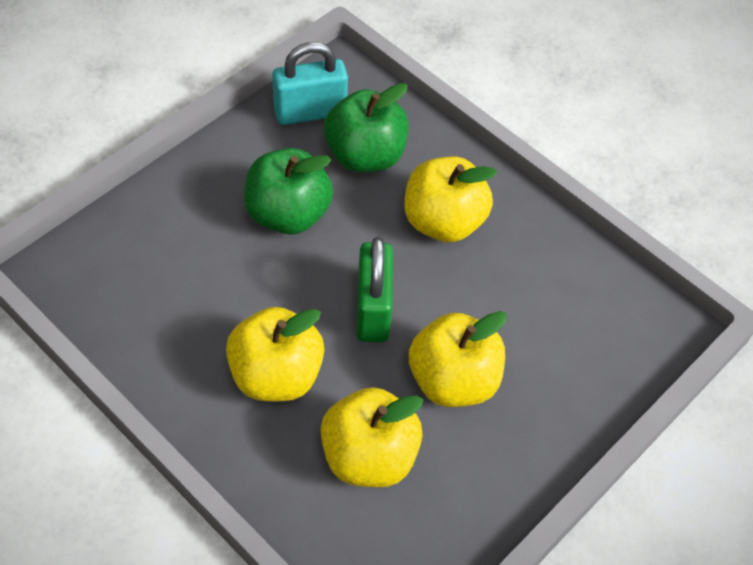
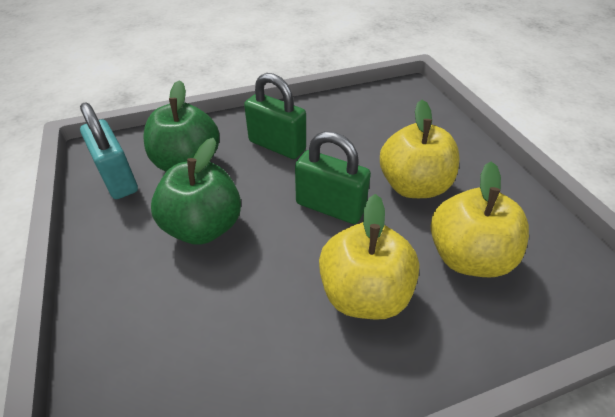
camera: 60 degrees left, 10 degrees down
turquoise padlock [272,42,348,125] -> turquoise padlock turned 45 degrees counterclockwise [80,102,138,199]
yellow apple [405,157,497,242] -> green padlock [244,73,306,159]

